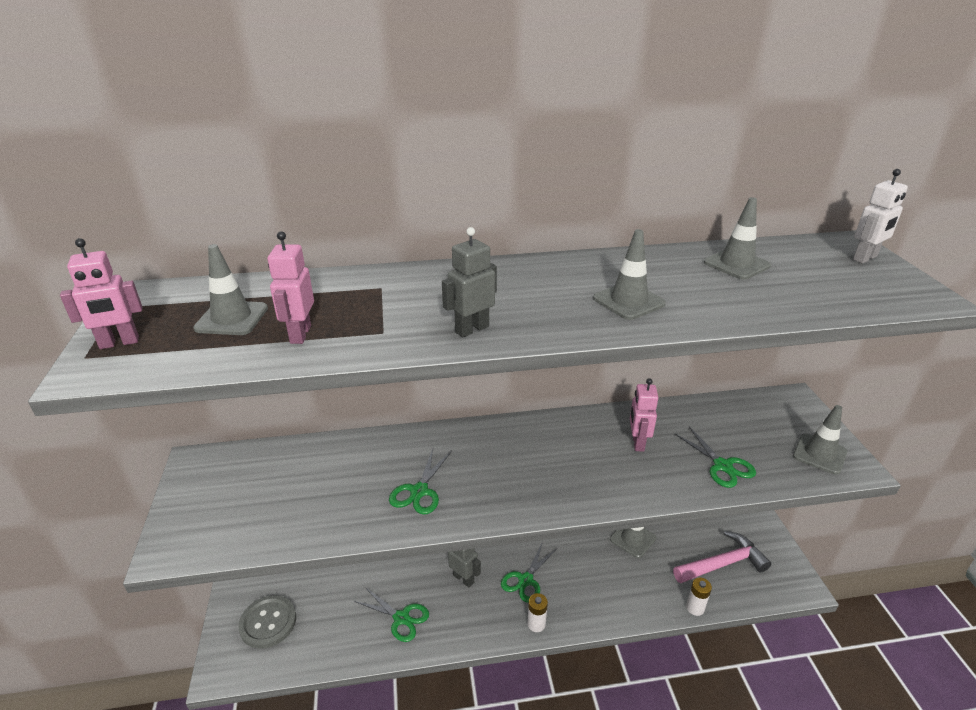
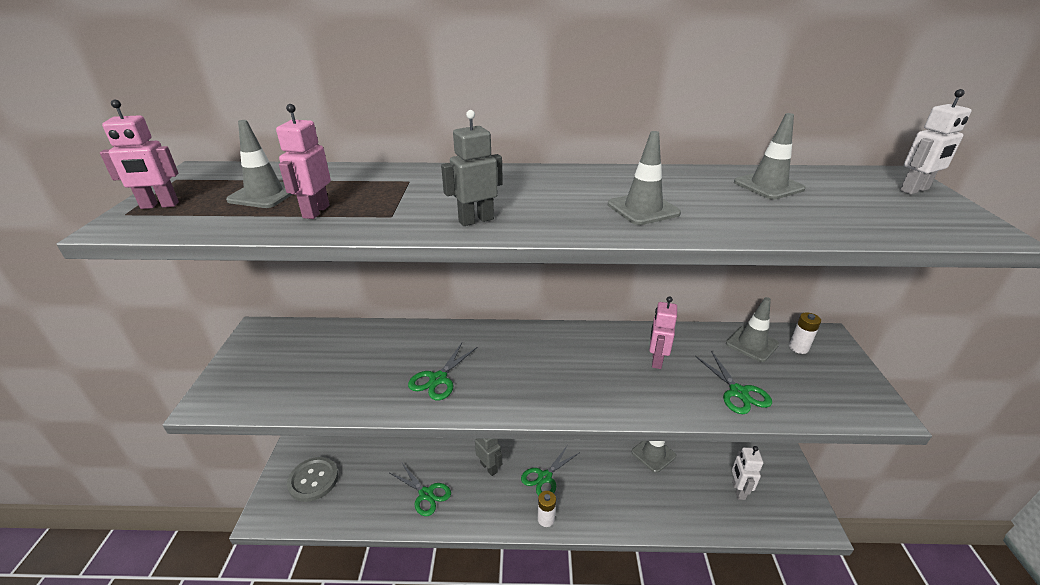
camera: 10 degrees right, 0 degrees up
pink hammer [673,531,771,583] -> white robot [732,446,763,500]
white battery [686,578,712,616] -> white battery moved to [789,312,821,354]
grey traffic cone [793,405,847,475] -> grey traffic cone moved to [726,297,779,362]

